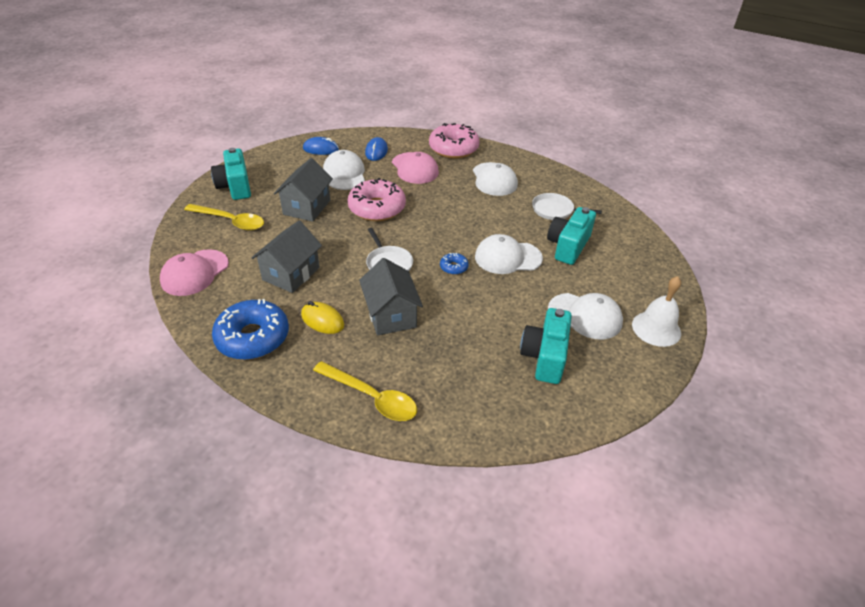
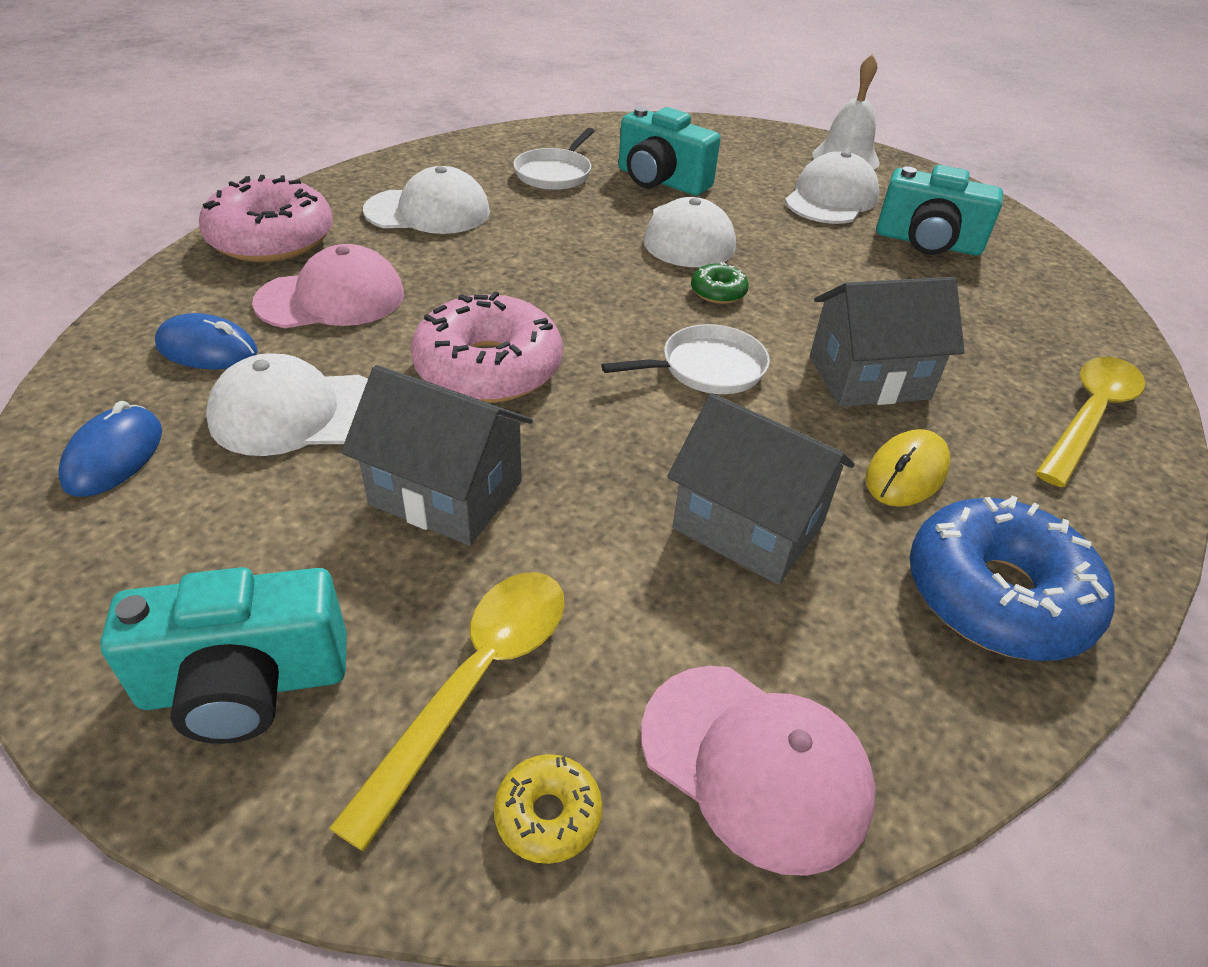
camera: 85 degrees left, 0 degrees up
blue donut [440,253,469,275] -> green donut [691,262,749,304]
none -> yellow donut [494,754,602,864]

